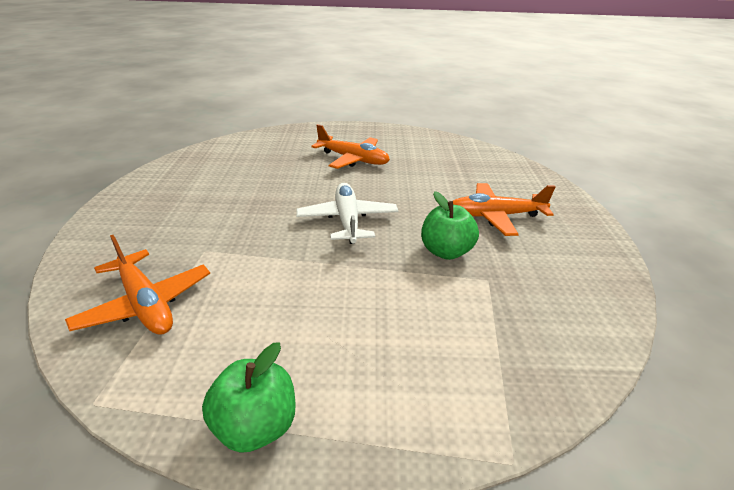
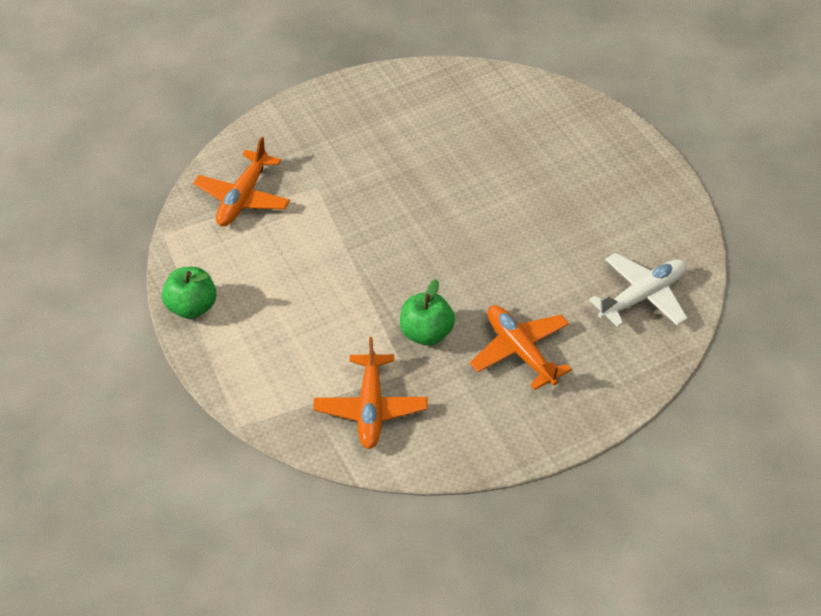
camera: 65 degrees right, 15 degrees up
white plane [296,183,398,244] -> white plane moved to [589,253,688,327]
orange plane [311,124,390,169] -> orange plane moved to [313,337,428,449]

